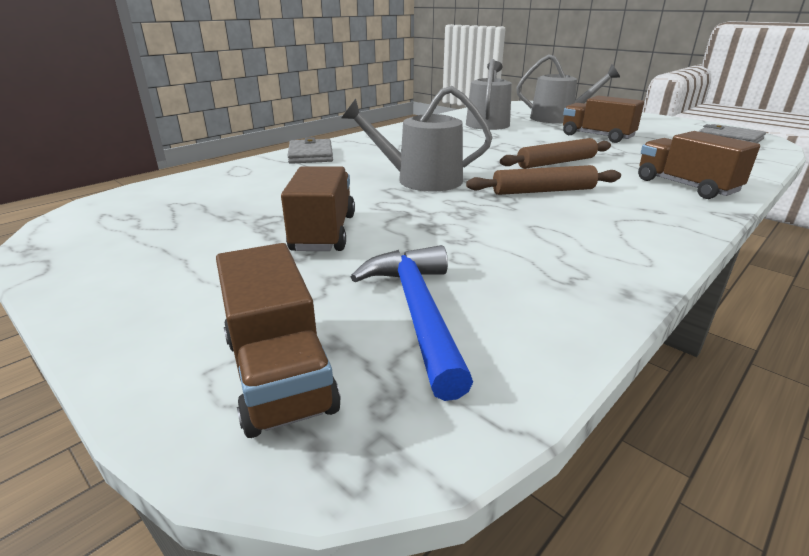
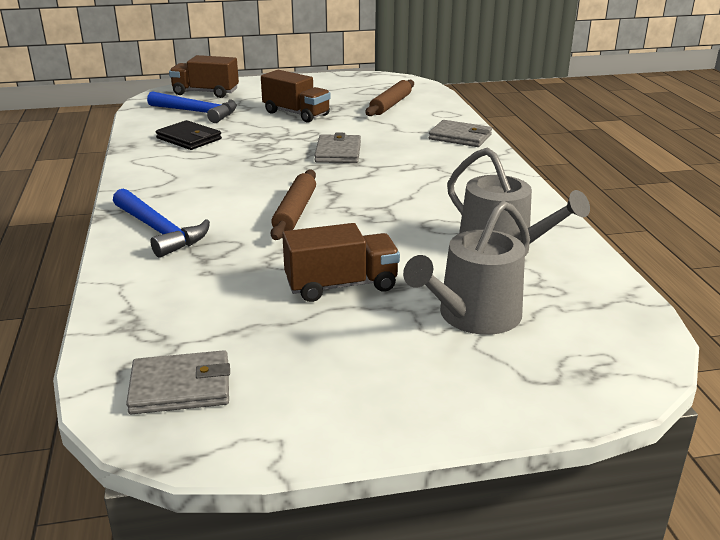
camera: 125 degrees right, 0 degrees up
grey watering can [341,86,492,192] -> grey wallet [314,133,361,163]
brown rolling pin [466,165,621,195] -> brown rolling pin moved to [366,80,414,116]
brown truck [638,131,760,199] -> blue hammer [113,188,210,257]
none -> black wallet [156,120,222,150]

